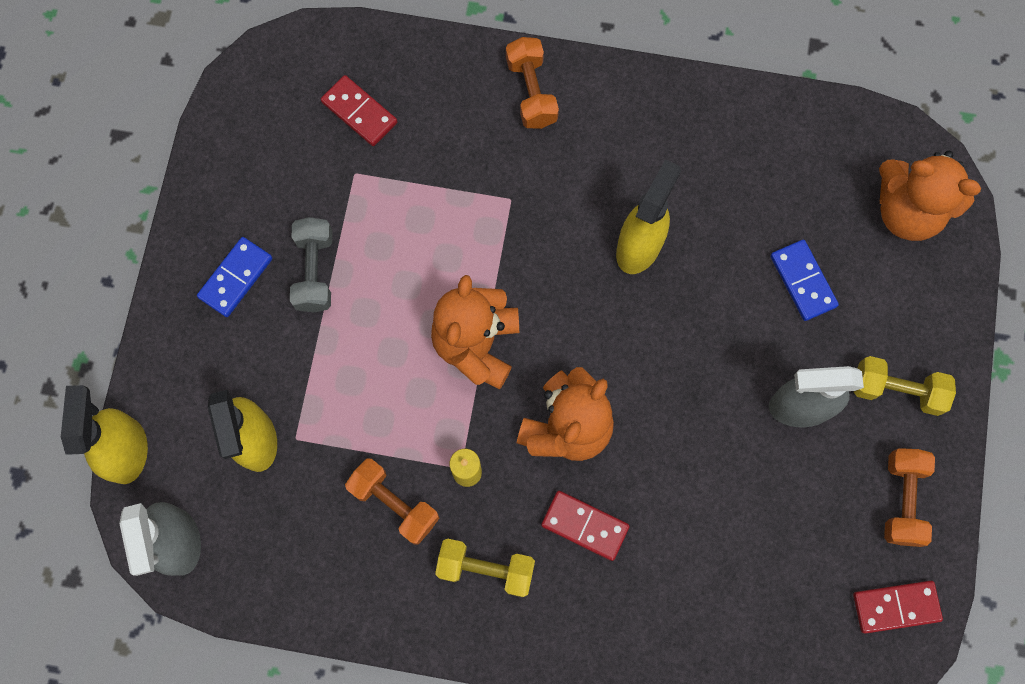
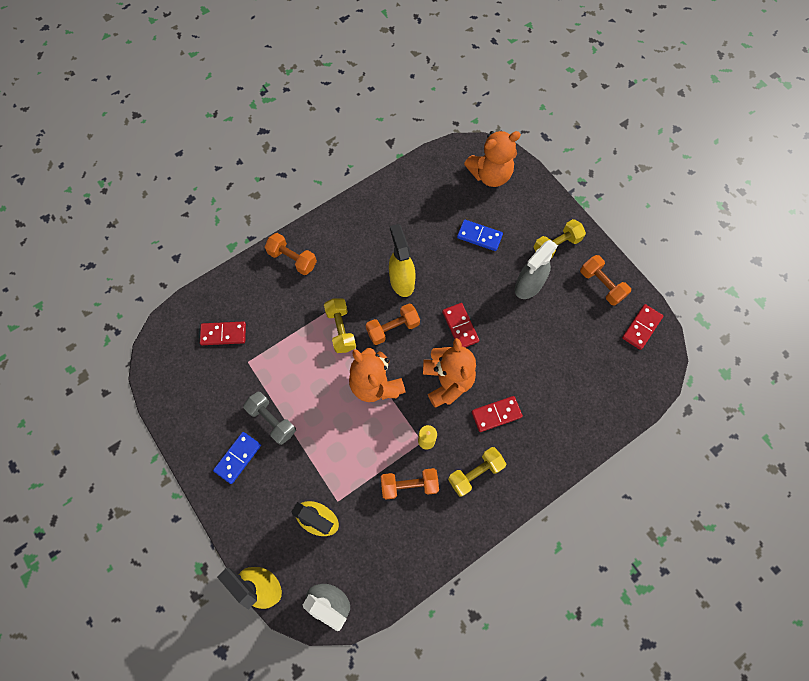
camera: 45 degrees left, 5 degrees down
blue domino [197,237,273,317] -> blue domino turned 45 degrees clockwise [213,432,261,484]
none -> yellow dumbbell [324,298,356,353]
none -> orange dumbbell [365,303,420,345]
none -> red domino [442,303,479,347]

